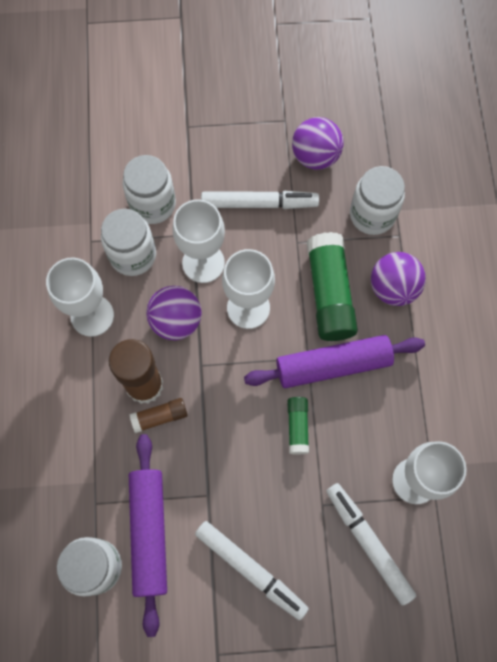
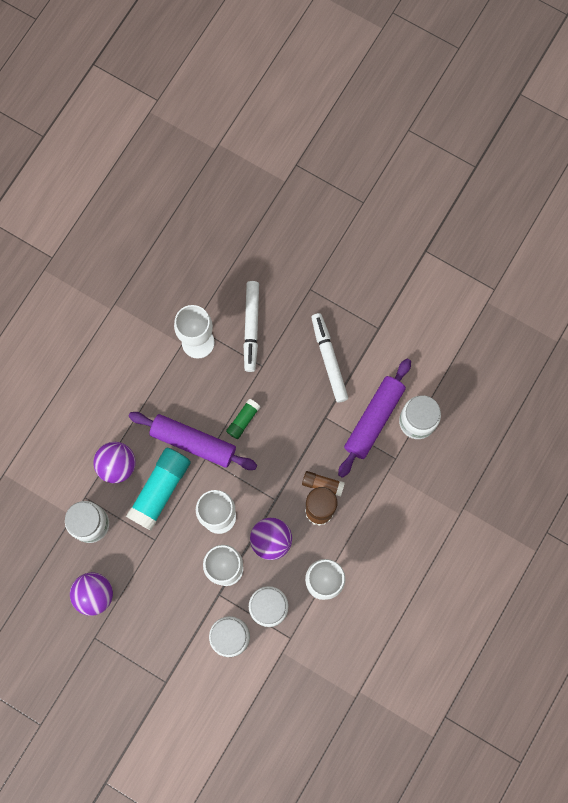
camera: 145 degrees left, 5 degrees up
white marker [201,191,319,209] -> none
green glue stick [307,232,358,341] -> turquoise glue stick [126,448,191,530]

